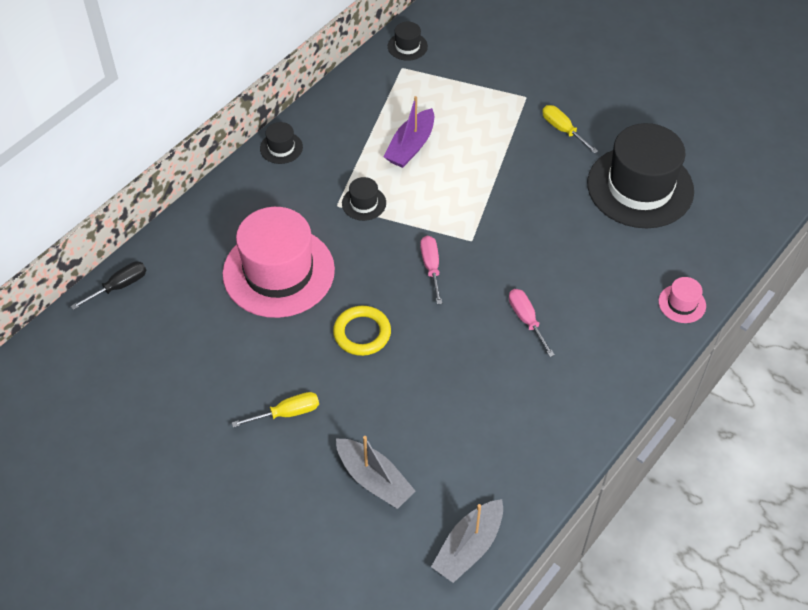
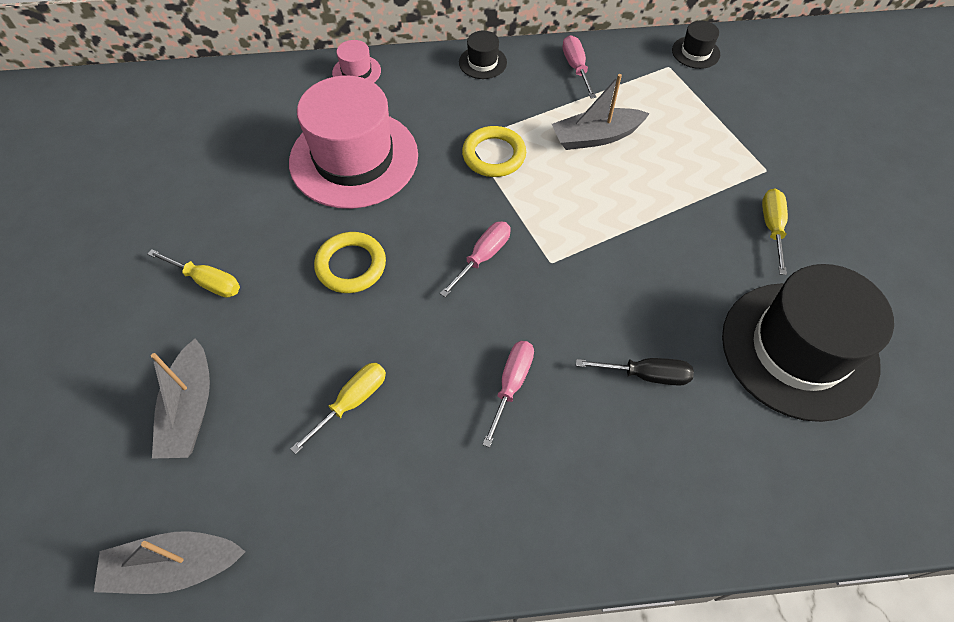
camera: 45 degrees right, 5 degrees up
black screwdriver [71,261,146,310] -> black screwdriver moved to [576,358,694,386]
black hat [342,177,386,221] -> yellow ring [462,126,526,177]
purple boat [384,96,434,168] -> grey boat [552,74,650,150]
pink hat [659,277,706,323] -> pink hat moved to [332,40,381,83]
none -> yellow screwdriver [291,363,386,454]
none -> pink screwdriver [562,35,596,99]

